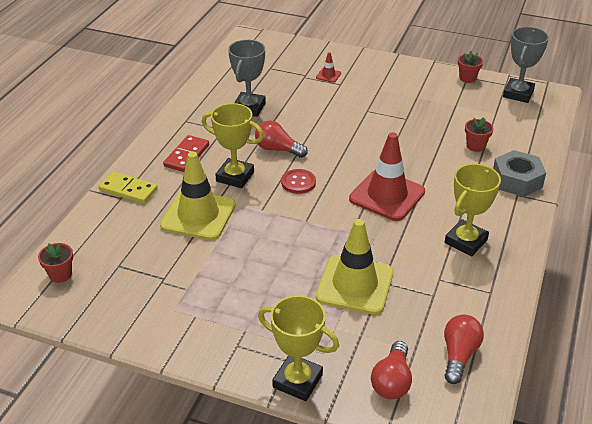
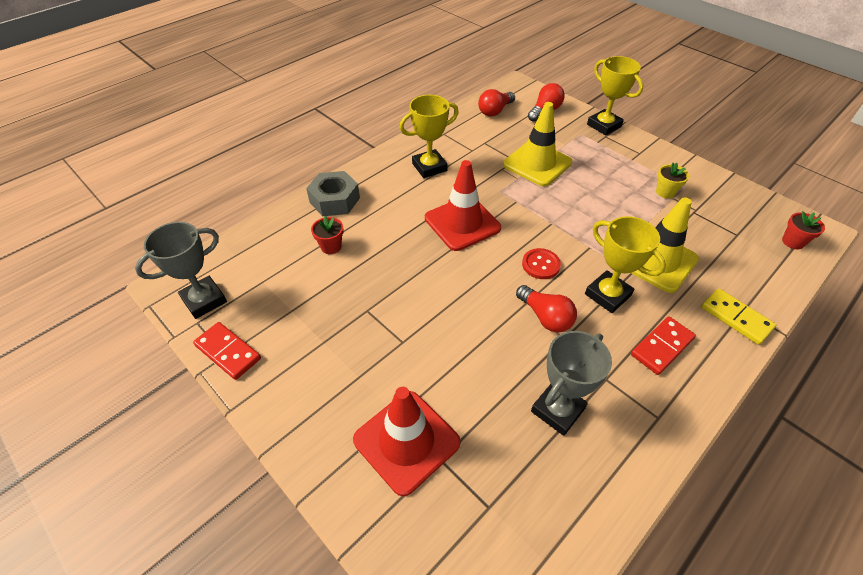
camera: 155 degrees left, 10 degrees up
red traffic cone [316,52,341,83] -> red traffic cone [353,387,461,496], size x2.38
red flower pot [458,51,483,83] -> red domino [193,322,261,380]
none -> yellow flower pot [656,163,689,199]

